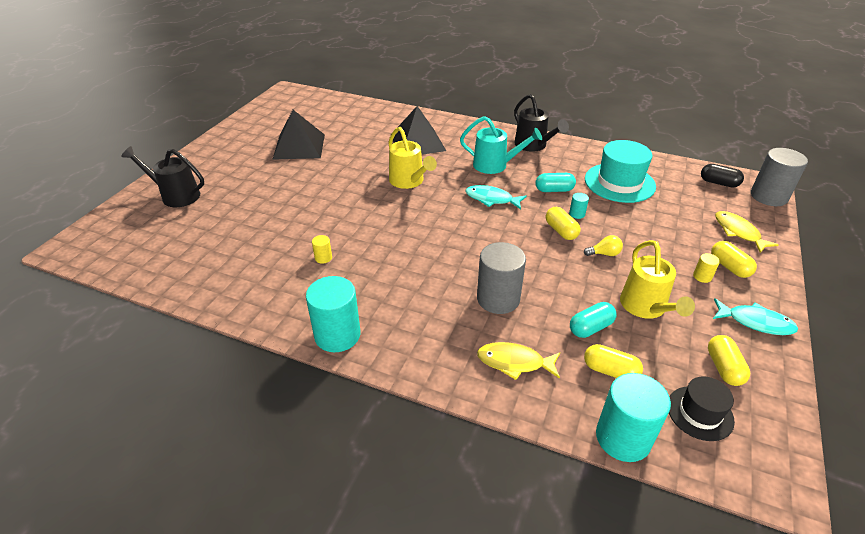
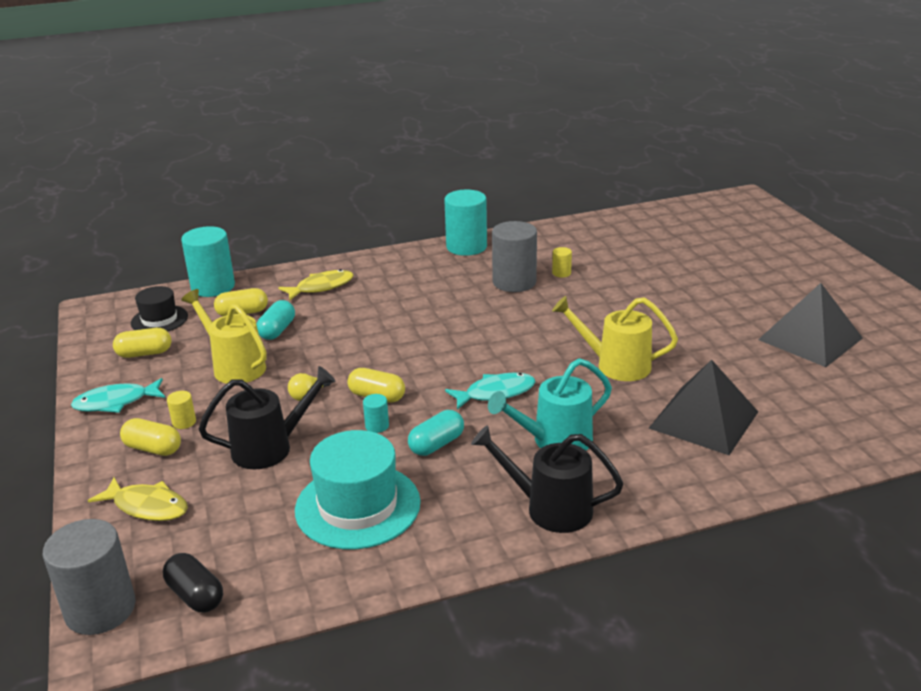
camera: 140 degrees right, 10 degrees down
black watering can [121,146,204,207] -> black watering can moved to [199,366,336,469]
grey cylinder [477,242,526,314] -> grey cylinder moved to [492,221,537,292]
black capsule [701,164,744,188] -> black capsule turned 60 degrees clockwise [163,553,223,613]
yellow capsule [708,335,750,386] -> yellow capsule turned 60 degrees counterclockwise [113,328,171,358]

